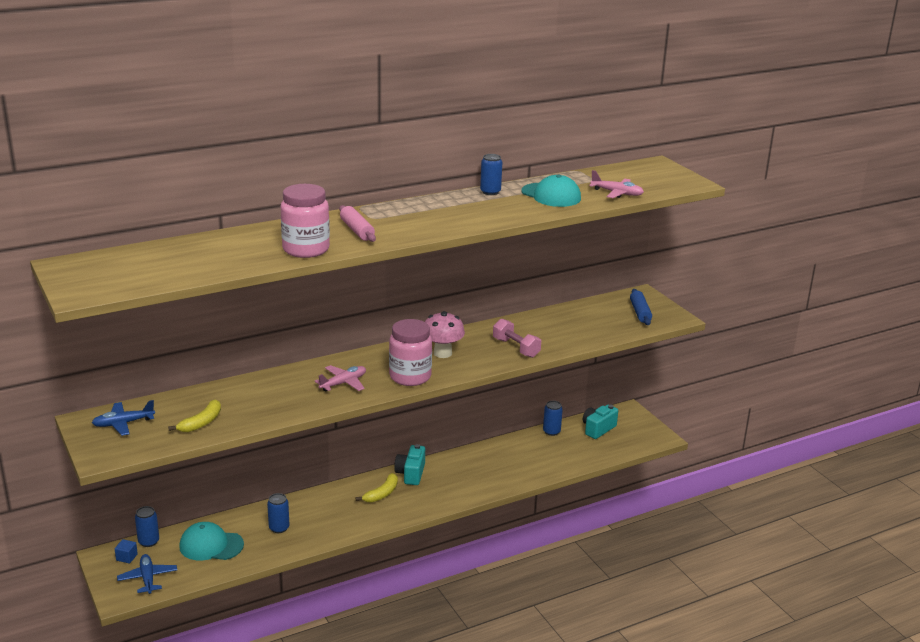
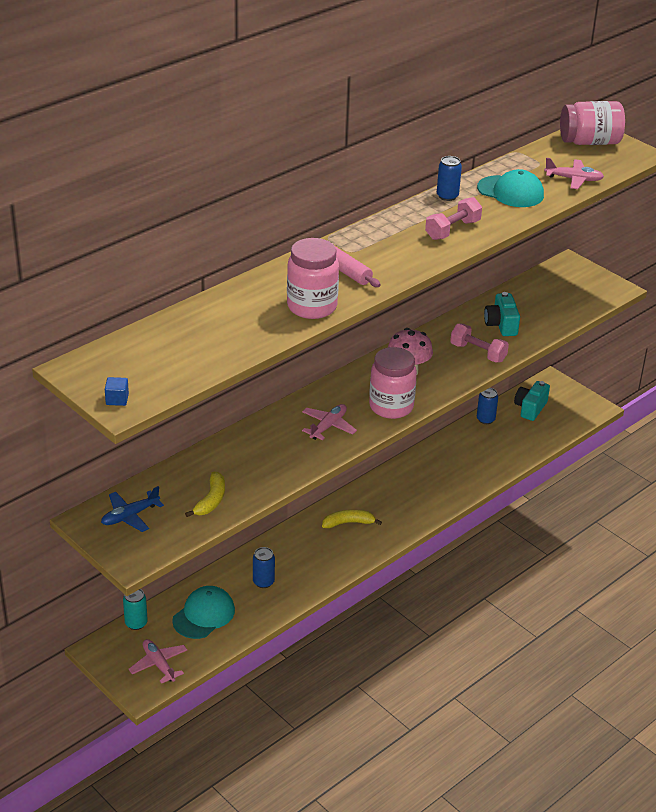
camera: 15 degrees left, 10 degrees up
blue cube [115,539,138,563] -> blue cube moved to [105,377,129,406]
blue plane [117,554,177,594] -> pink plane [129,639,187,684]
blue can [135,506,159,547] -> turquoise can [123,589,148,630]
turquoise cap [179,522,244,561] -> turquoise cap turned 135 degrees clockwise [172,586,235,639]
yellow banana [356,473,398,503] -> yellow banana turned 120 degrees counterclockwise [322,510,382,528]
turquoise camera [394,444,425,485] -> turquoise camera moved to [484,292,520,336]
blue rolling pin [630,289,652,325] -> none
none -> pink dumbbell [425,197,482,240]
none -> pink jar [560,101,625,145]

